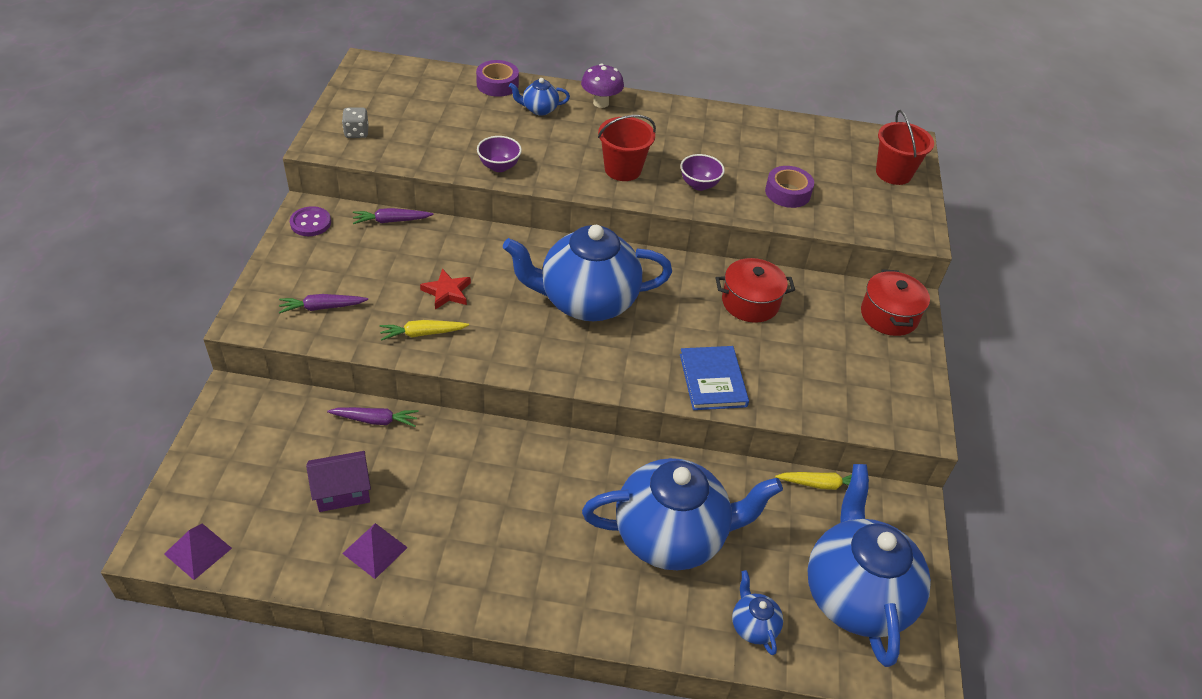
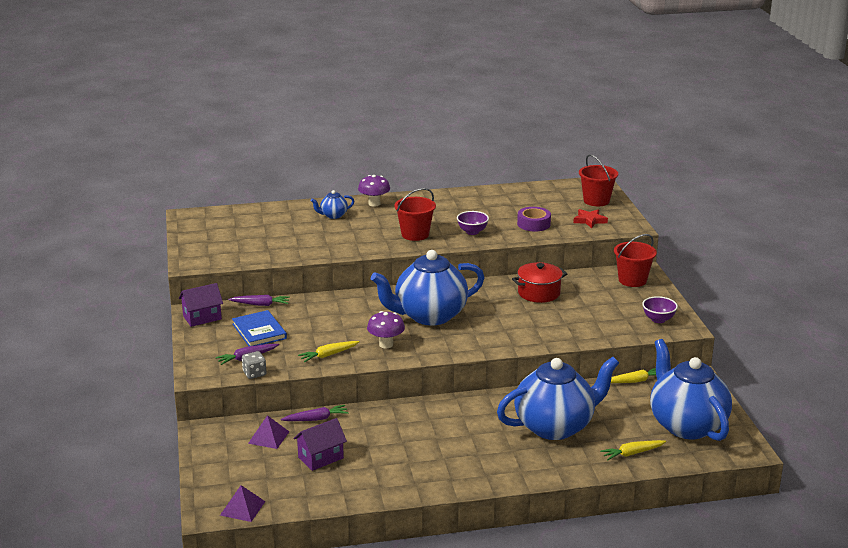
camera: 15 degrees left, 20 degrees down
purple button [290,206,331,236] -> purple house [179,283,223,327]
grey dice [342,108,369,138] -> grey dice moved to [242,351,266,379]
purple pyramid [342,523,408,579] -> purple pyramid moved to [248,415,289,449]
purple carrot [353,208,434,224] -> purple carrot turned 150 degrees counterclockwise [228,295,290,306]
red star [420,269,471,310] -> red star moved to [573,209,608,228]
purple tape [476,60,519,97] -> none
purple bowl [477,136,522,172] -> purple bowl moved to [642,296,678,323]
blue book [680,346,749,410] -> blue book moved to [232,310,287,346]
blue teapot [732,570,783,655] -> yellow carrot [600,440,666,460]
red pot [861,269,930,336] -> red bucket [614,234,657,287]
none -> purple mushroom [367,311,405,348]

